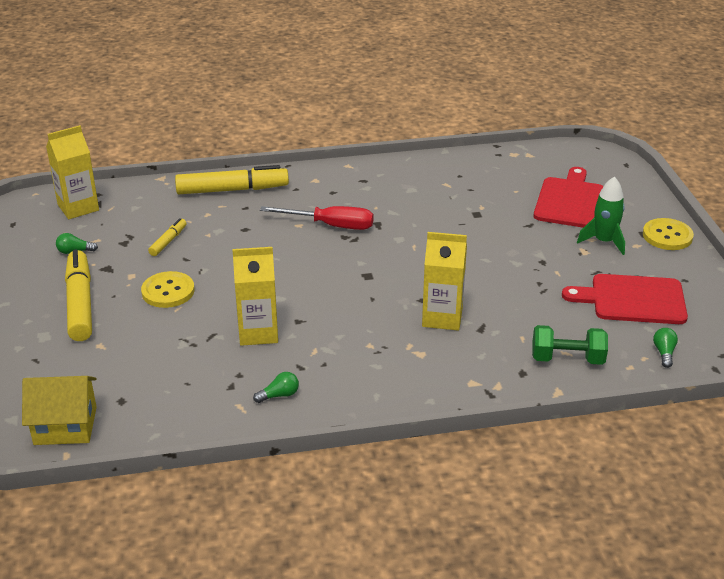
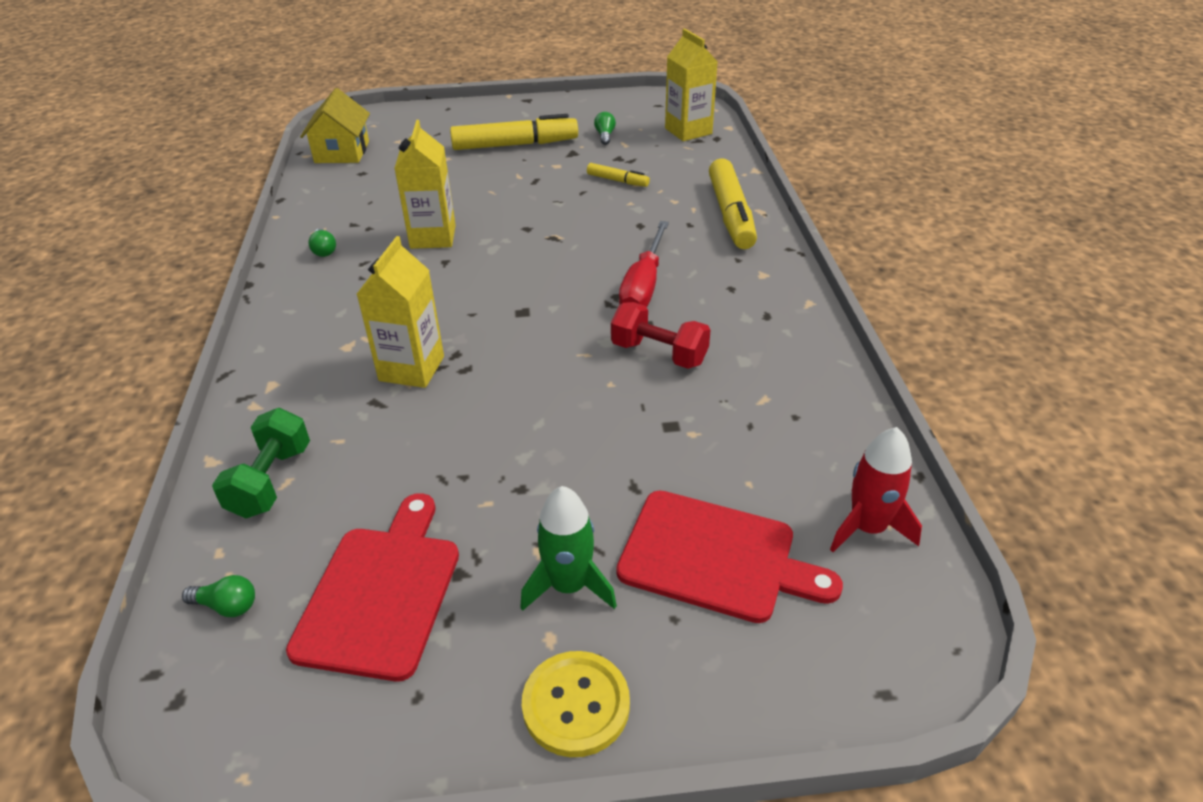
camera: 95 degrees right, 5 degrees up
yellow button [141,271,195,308] -> none
none -> red dumbbell [611,302,710,369]
none -> red rocket [830,427,922,552]

